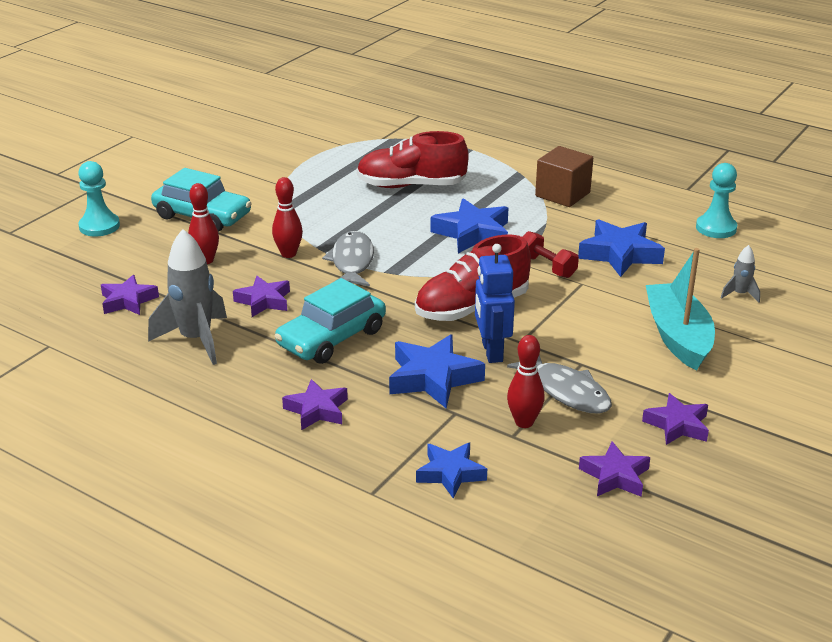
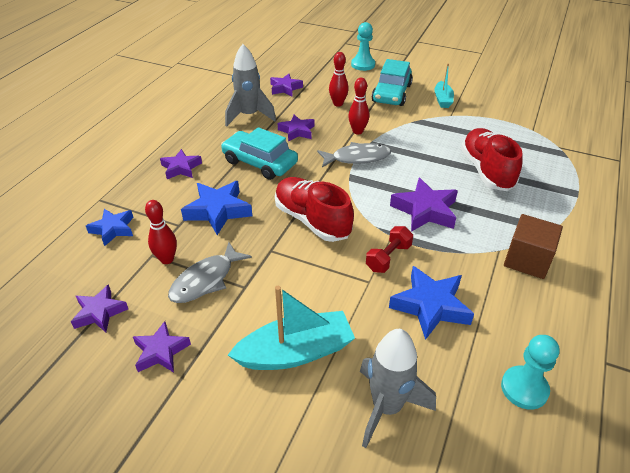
camera: 80 degrees right, 10 degrees up
blue star [431,198,508,253] -> purple star [390,178,458,232]
blue robot [475,244,515,363] -> none
grey rocket [721,245,760,303] -> grey rocket [360,329,436,448], size x2.09
none -> turquoise boat [434,63,454,108]

